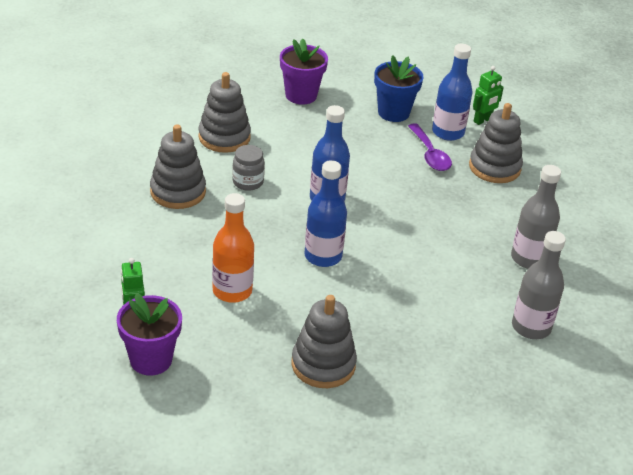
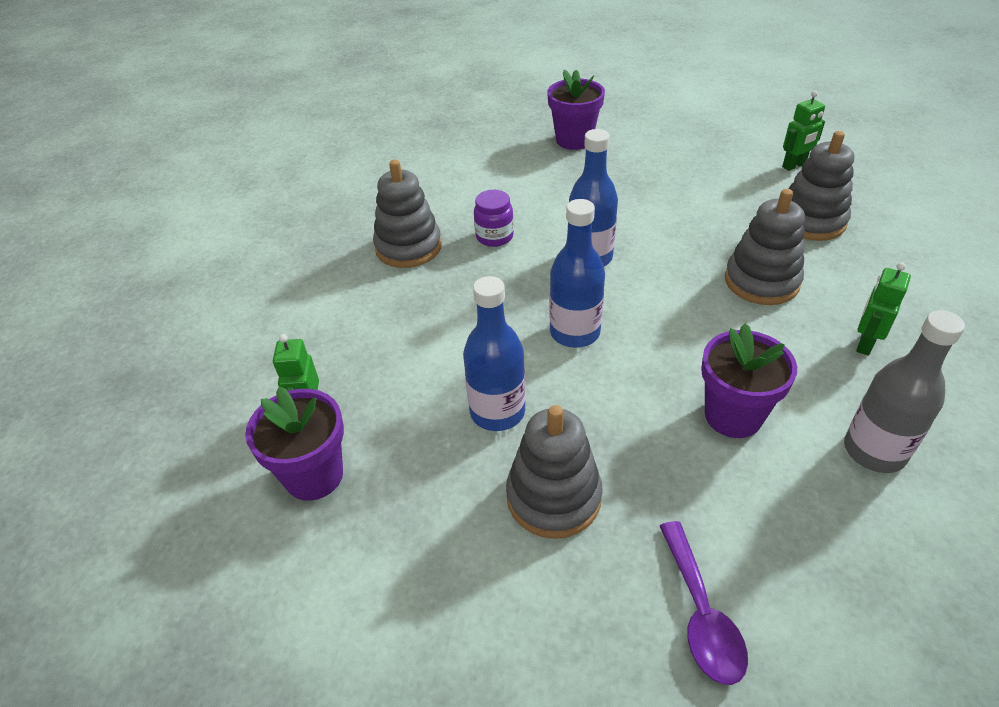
camera: 15 degrees right, 5 degrees up
grey stacking toy [198,72,251,153] -> grey stacking toy moved to [725,189,805,305]
orange bottle [212,193,254,303] -> none
grey jar [232,145,265,191] -> purple jar [474,190,514,247]
blue flower pot [374,55,423,122] -> none
purple spoon [408,123,452,171] -> purple spoon moved to [660,521,748,685]
blue bottle [432,44,473,141] -> blue bottle moved to [463,276,526,431]
grey bottle [511,165,561,269] -> green robot [856,262,911,356]
none -> purple flower pot [701,323,797,438]

